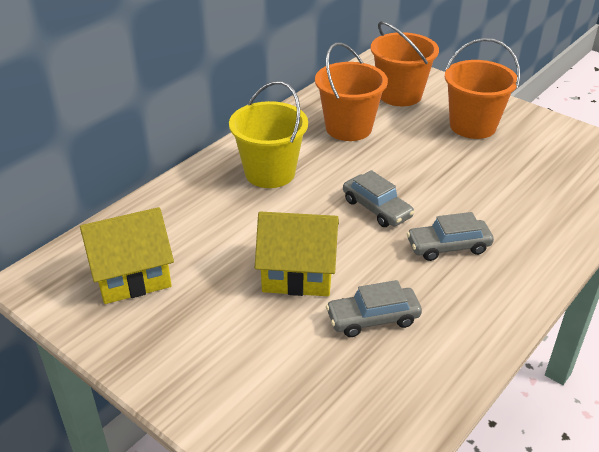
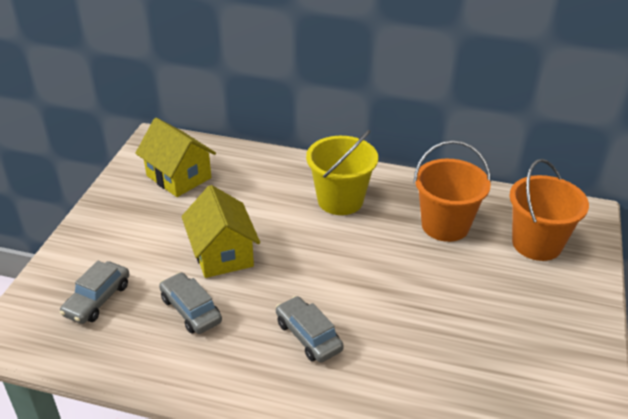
camera: 65 degrees right, 0 degrees up
grey car [343,170,415,227] -> grey car moved to [60,261,129,324]
orange bucket [445,38,520,139] -> none

